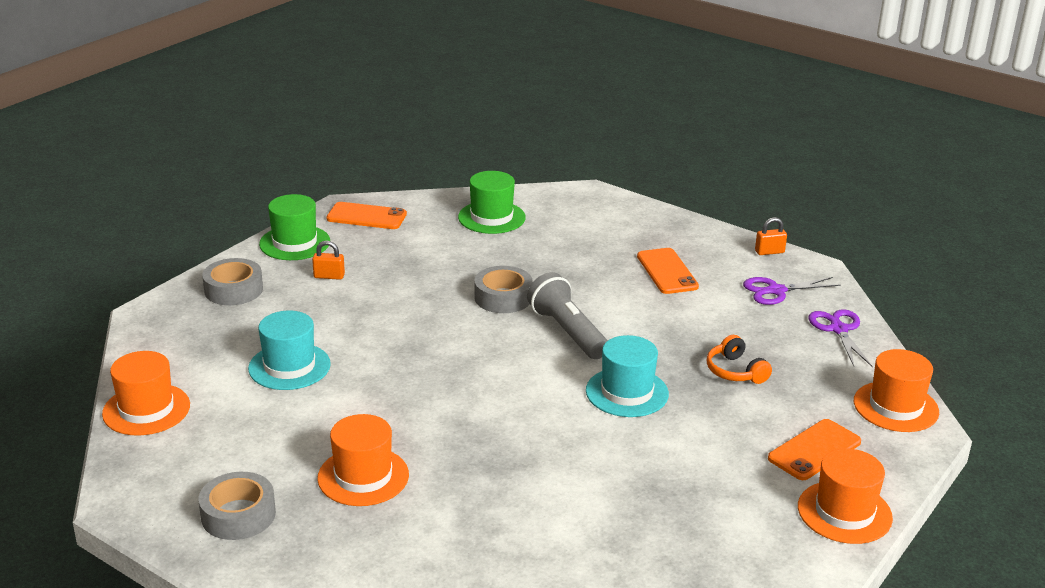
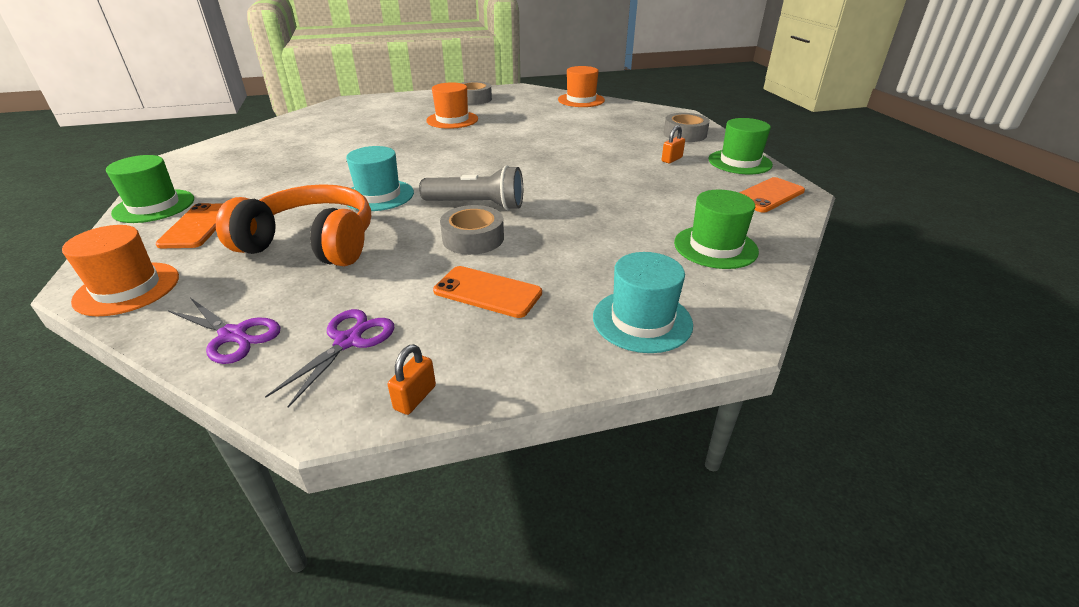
camera: 130 degrees right, 5 degrees up
turquoise hat [248,311,331,390] -> turquoise hat moved to [593,252,693,353]
grey tape [474,266,533,313] -> grey tape moved to [440,205,504,255]
orange headphones [707,335,772,384] -> orange headphones [216,184,371,266], size x2.12
orange hat [798,448,893,544] -> green hat [106,155,194,223]

